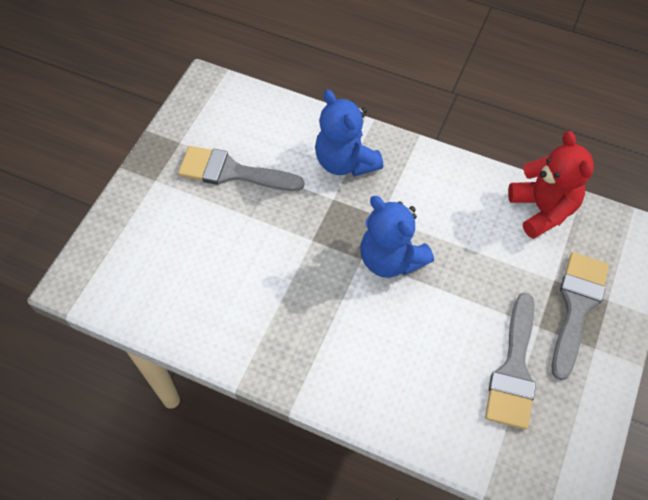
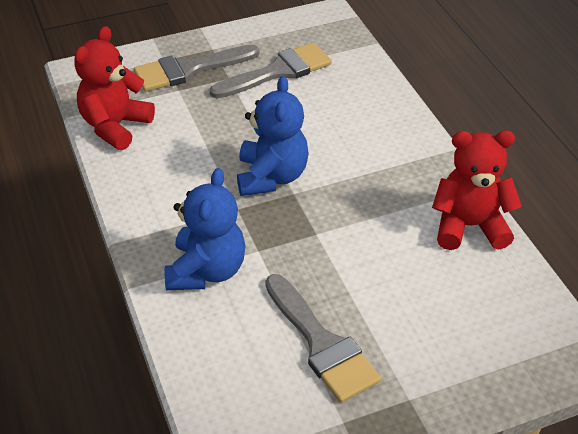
camera: 135 degrees left, 15 degrees down
none -> red teddy bear [432,130,522,250]

